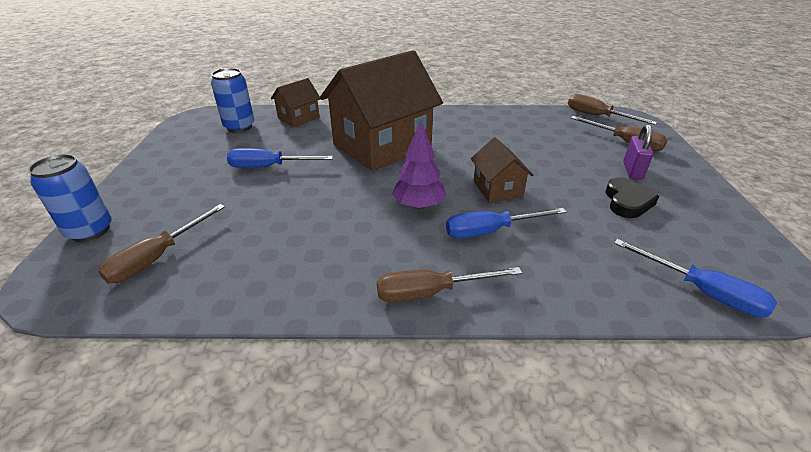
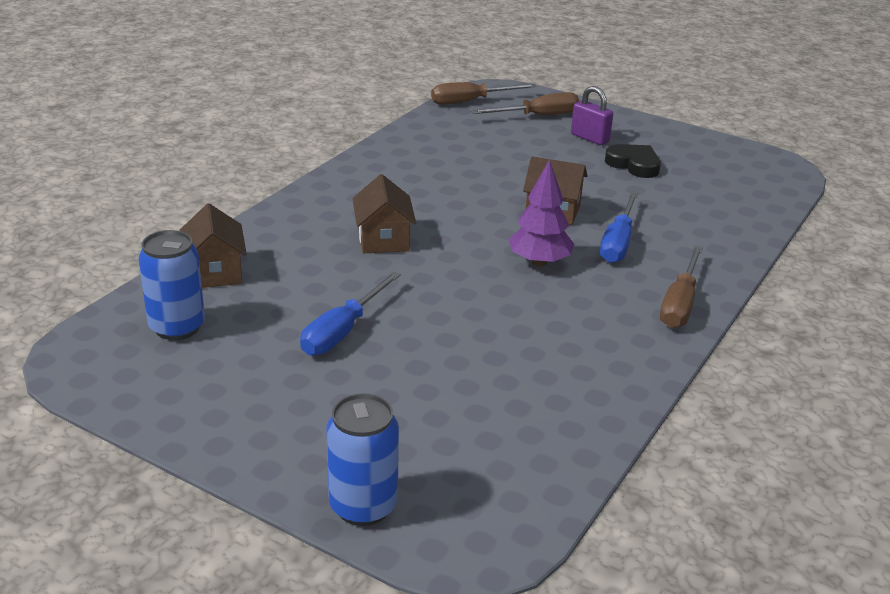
camera: 60 degrees left, 5 degrees down
brown screwdriver [98,204,225,284] -> none
brown house [320,50,443,171] -> brown house [353,174,416,253], size x0.47
blue screwdriver [614,239,777,317] -> none

